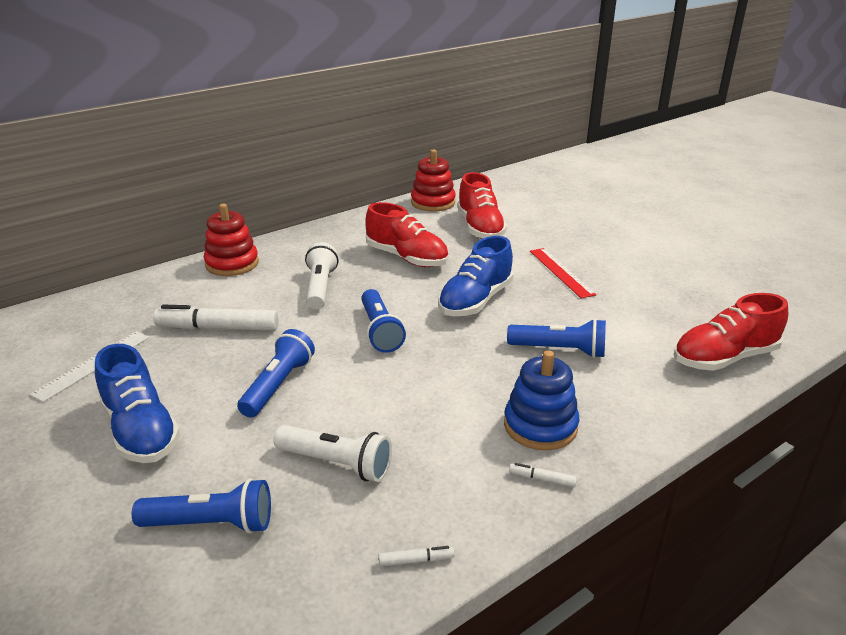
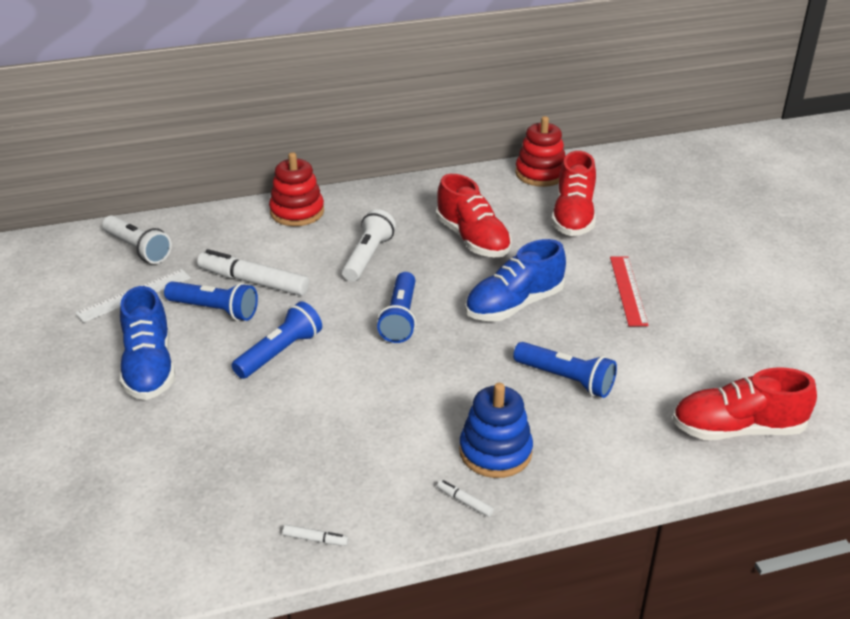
camera: 20 degrees right, 5 degrees up
blue flashlight [132,479,271,534] -> blue flashlight moved to [164,281,258,321]
white flashlight [273,425,392,482] -> white flashlight moved to [102,215,172,264]

